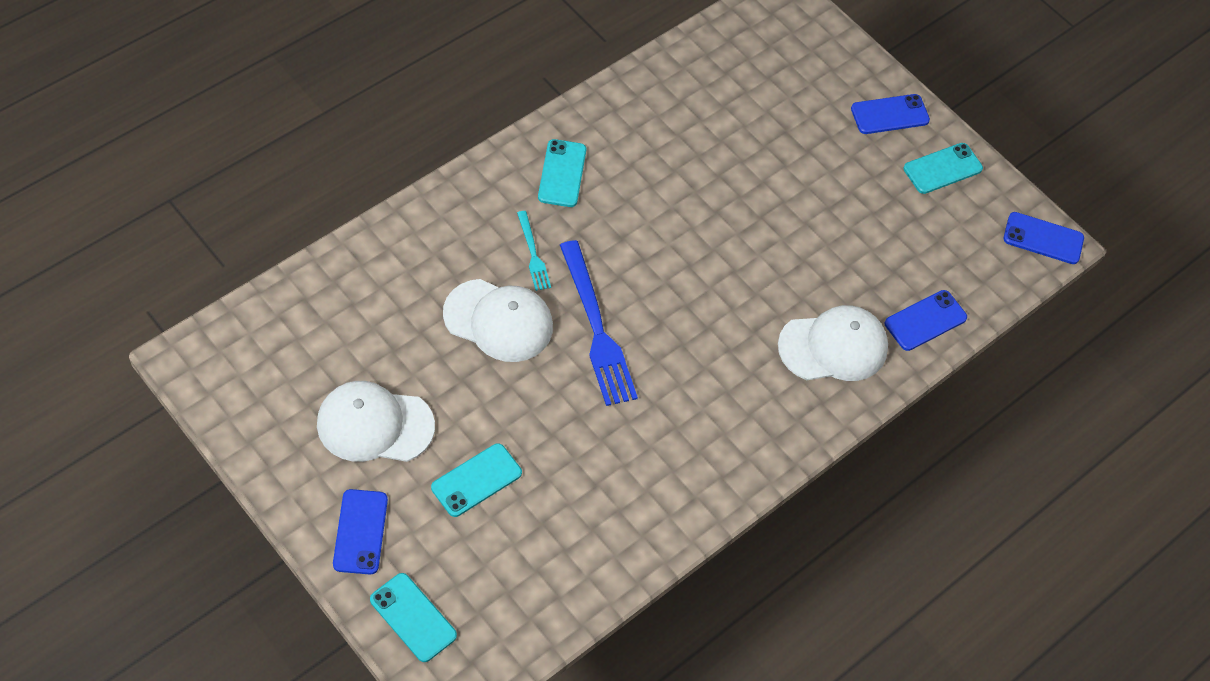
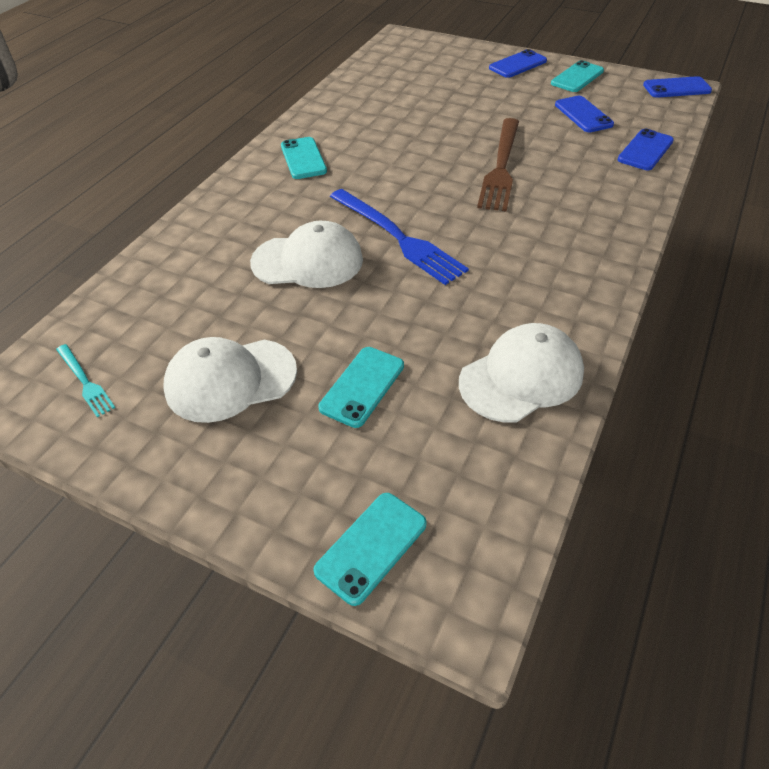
camera: 15 degrees left, 10 degrees down
blue phone [333,489,388,574] -> blue phone moved to [555,96,614,133]
turquoise phone [370,573,457,662] -> turquoise phone turned 75 degrees counterclockwise [313,493,427,606]
turquoise fork [517,211,551,291] -> turquoise fork moved to [56,344,115,417]
white cap [778,305,888,381] -> white cap moved to [459,323,584,423]
none -> brown fork [477,118,519,211]

